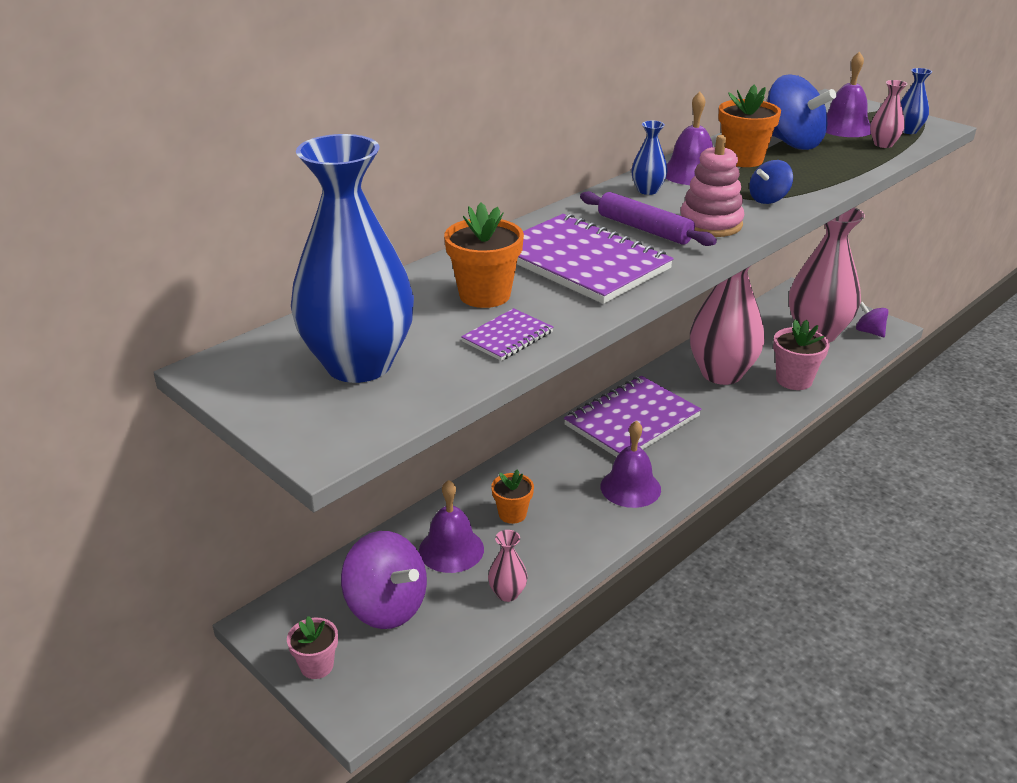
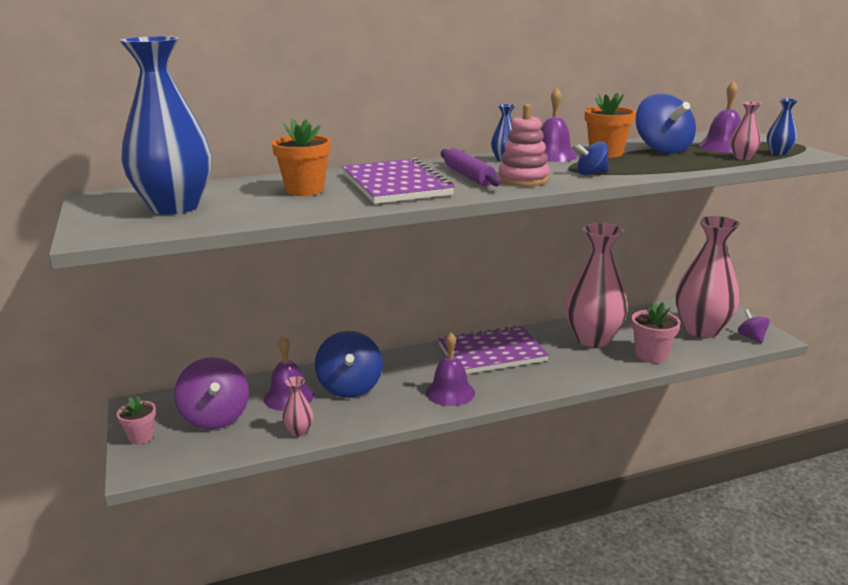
camera: 25 degrees right, 10 degrees down
purple notebook [461,308,553,361] -> none
orange flower pot [492,469,534,524] -> blue spinning top [315,331,382,398]

